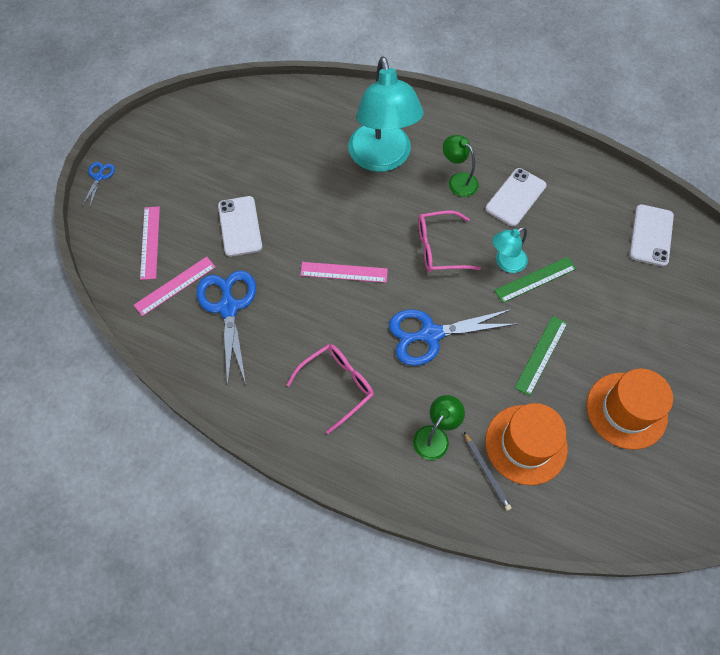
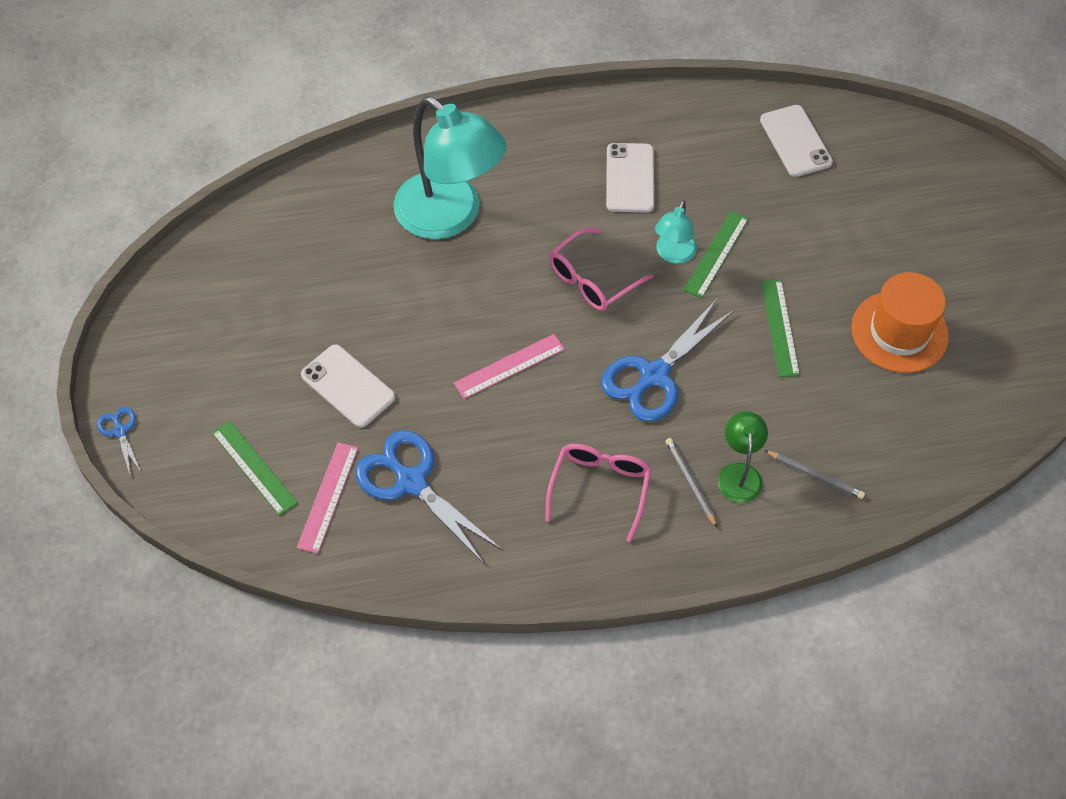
camera: 35 degrees left, 5 degrees down
pink ruler [140,206,160,280] -> green ruler [212,421,298,516]
green lamp [443,135,479,197] -> none
orange hat [485,403,568,485] -> none
none -> grey pencil [665,438,717,527]

